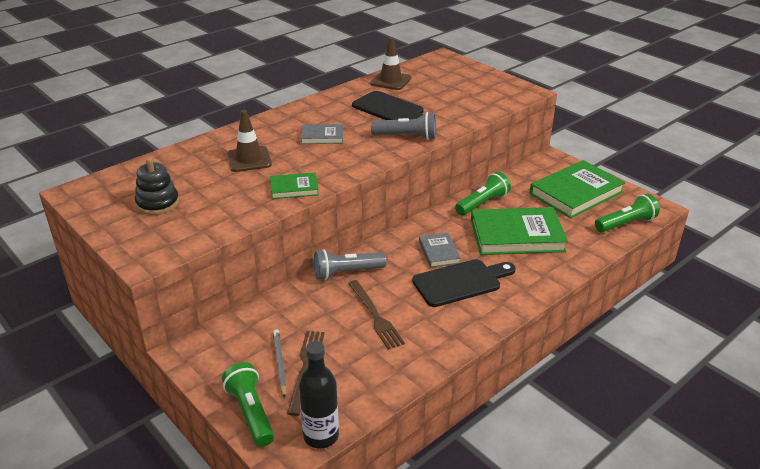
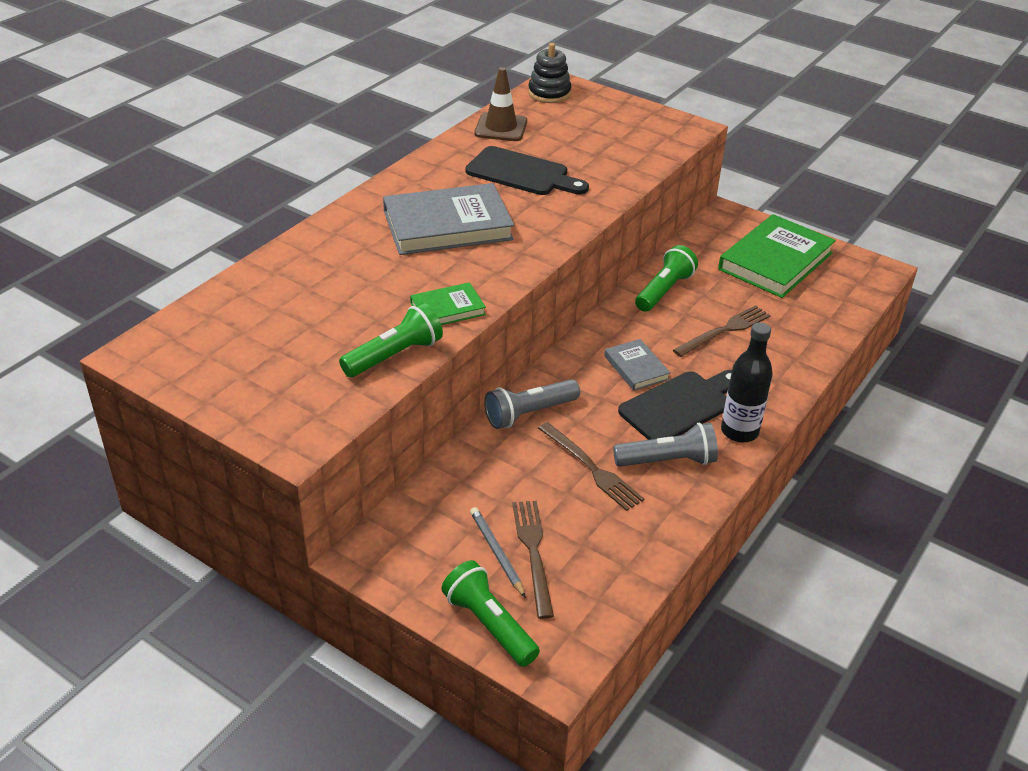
camera: 15 degrees left, 5 degrees up
black stacking toy [135,158,179,215] -> black stacking toy moved to [528,43,571,103]
brown traffic cone [227,110,272,172] -> none
black bottle [299,341,339,449] -> black bottle moved to [721,322,773,443]
grey book [300,124,343,144] -> grey book [383,183,514,255], size x1.98
grey flashlight [371,112,436,140] -> grey flashlight moved to [613,423,718,467]
green book [471,207,568,255] -> brown fork [673,305,770,357]
green flashlight [595,194,660,232] -> green flashlight moved to [339,303,443,377]

